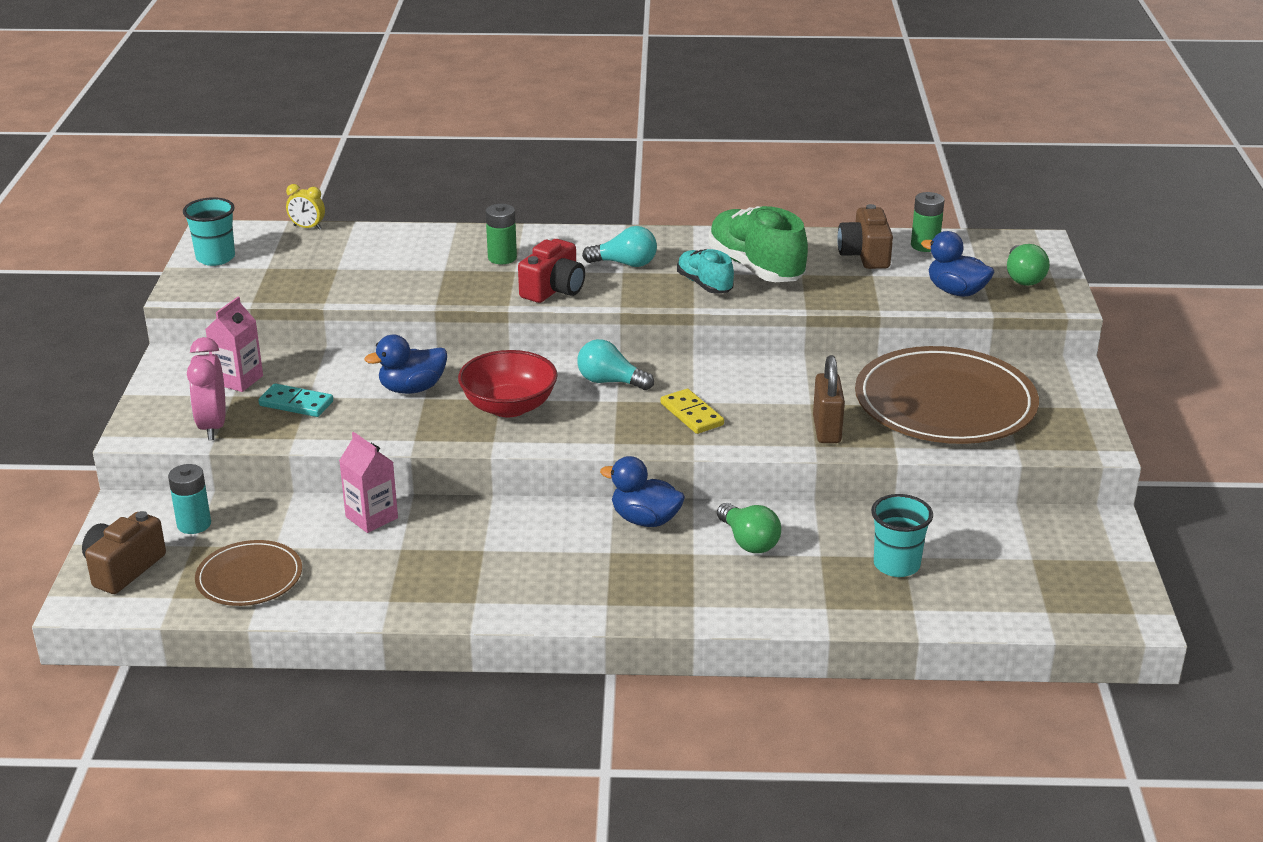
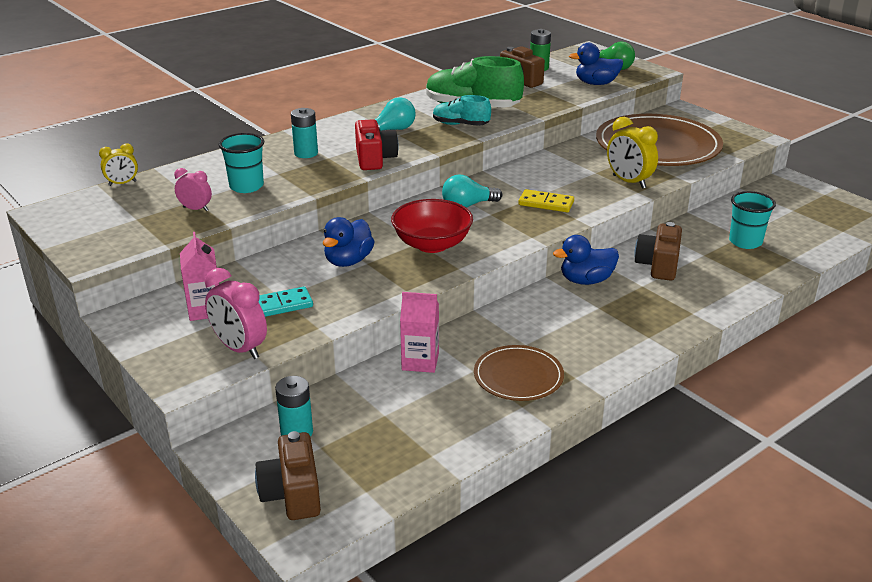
camera: 40 degrees left, 0 degrees up
turquoise cup [183,197,235,266] -> turquoise cup moved to [219,133,264,193]
brown plate [195,540,302,606] -> brown plate moved to [474,345,564,401]
green battery [486,204,517,264] -> turquoise battery [291,108,318,158]
green light bulb [717,503,781,553] -> brown camera [634,222,682,281]
brown padlock [813,355,845,443] -> yellow clock [607,117,658,189]
none -> pink clock [174,168,212,212]

